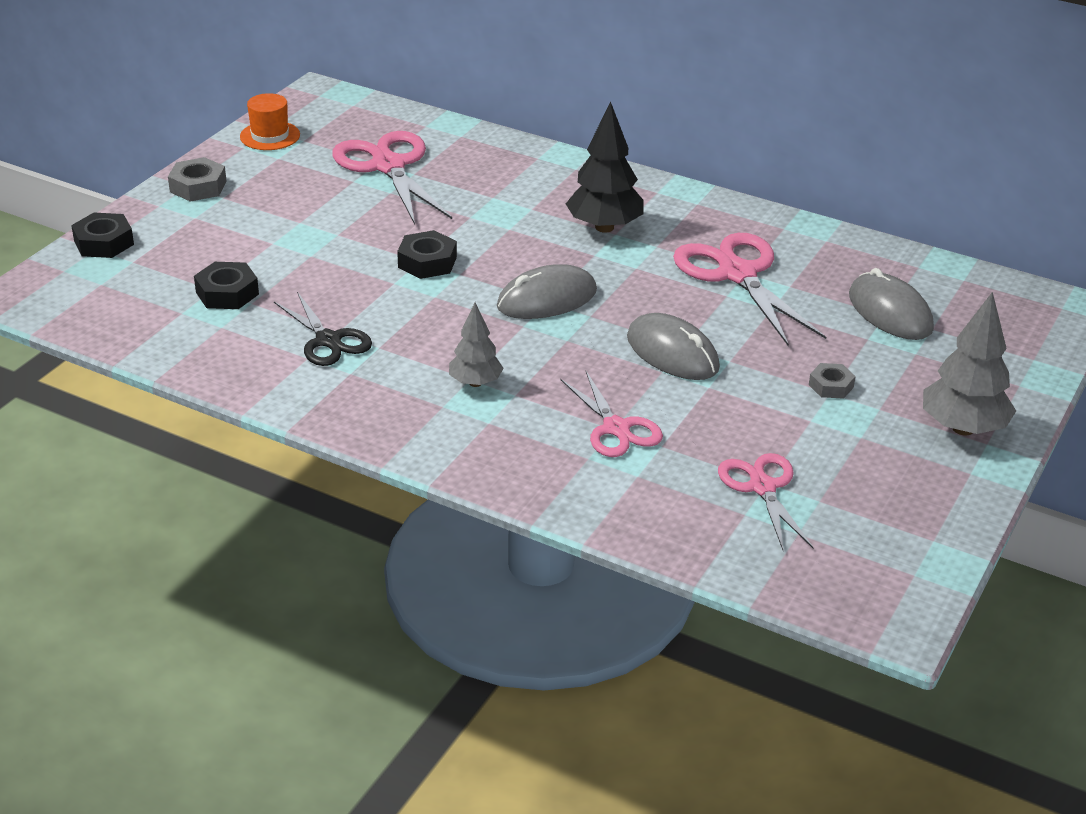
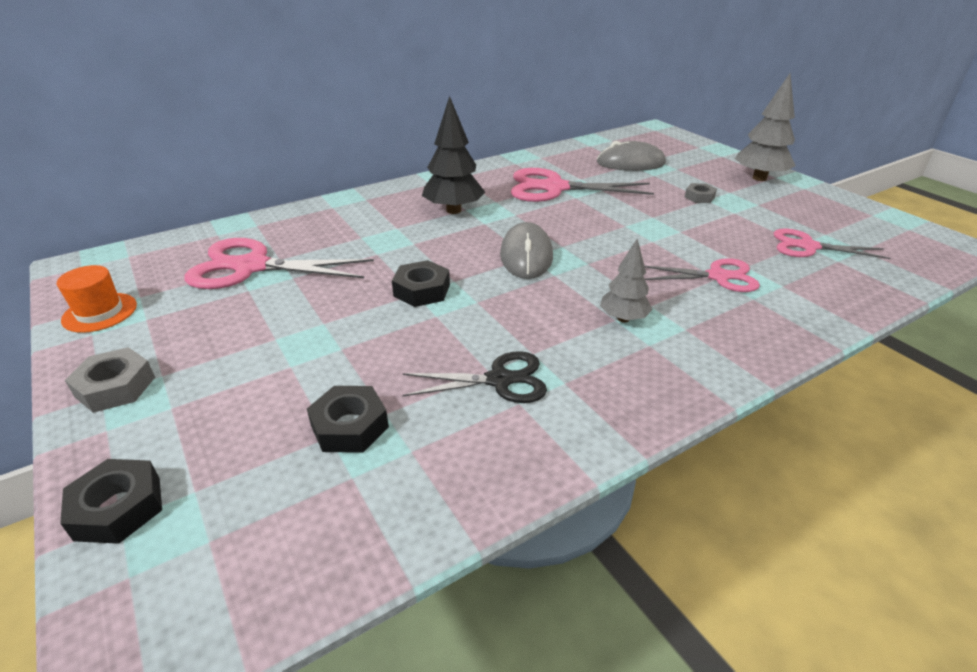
camera: 60 degrees left, 0 degrees up
grey mouse [627,313,720,380] -> none

